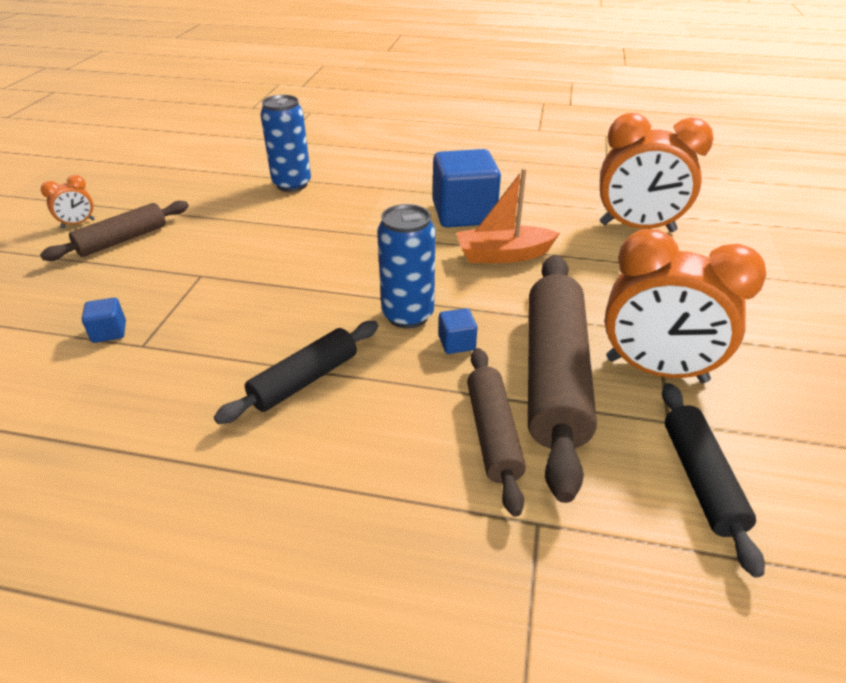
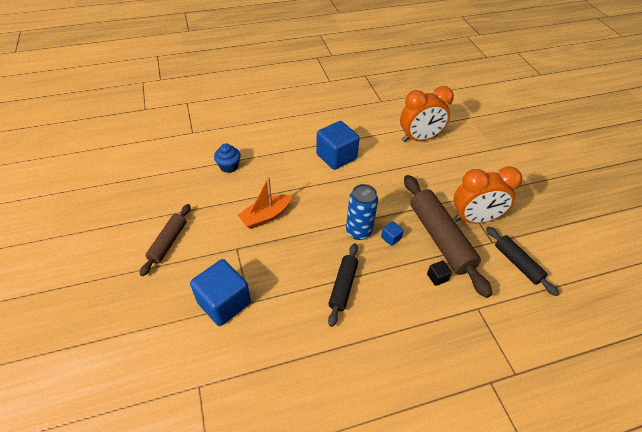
camera: 30 degrees left, 10 degrees up
orange clock [41,175,95,228] -> none
blue cube [82,298,126,343] -> blue cube [190,259,251,326], size x2.33
blue can [260,95,311,192] -> blue cupcake [214,143,241,173]
orange boat [456,168,560,263] -> orange boat moved to [238,177,292,229]
brown rolling pin [467,348,526,517] -> black cube [427,261,452,286]

